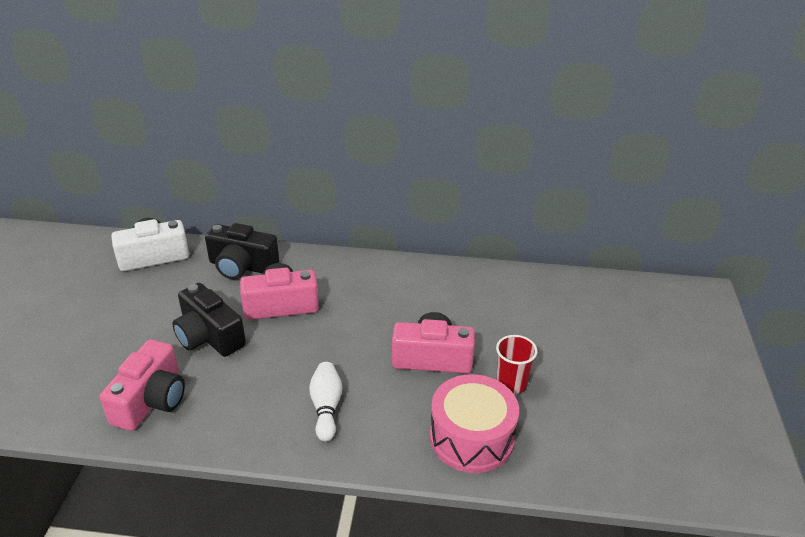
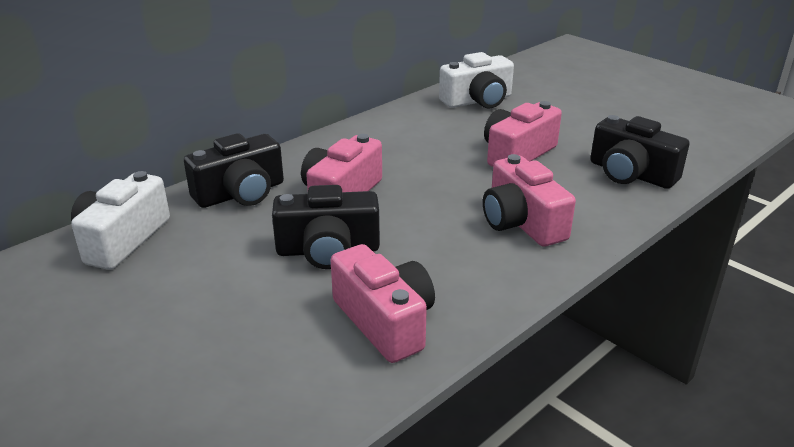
camera: 50 degrees left, 5 degrees down
white bowling pin [309,362,342,442] -> pink camera [483,154,576,247]
pink drum [430,374,519,473] -> black camera [590,115,690,189]
red cup [496,335,537,394] -> none
none -> white camera [439,52,514,108]

